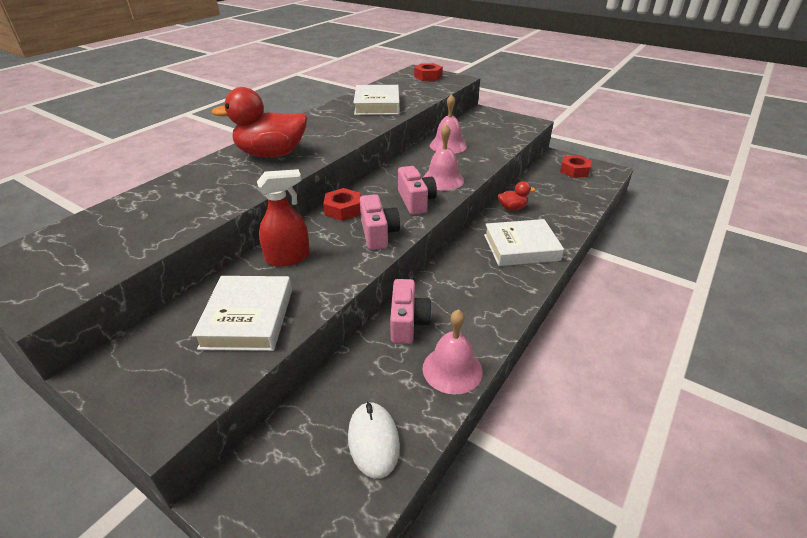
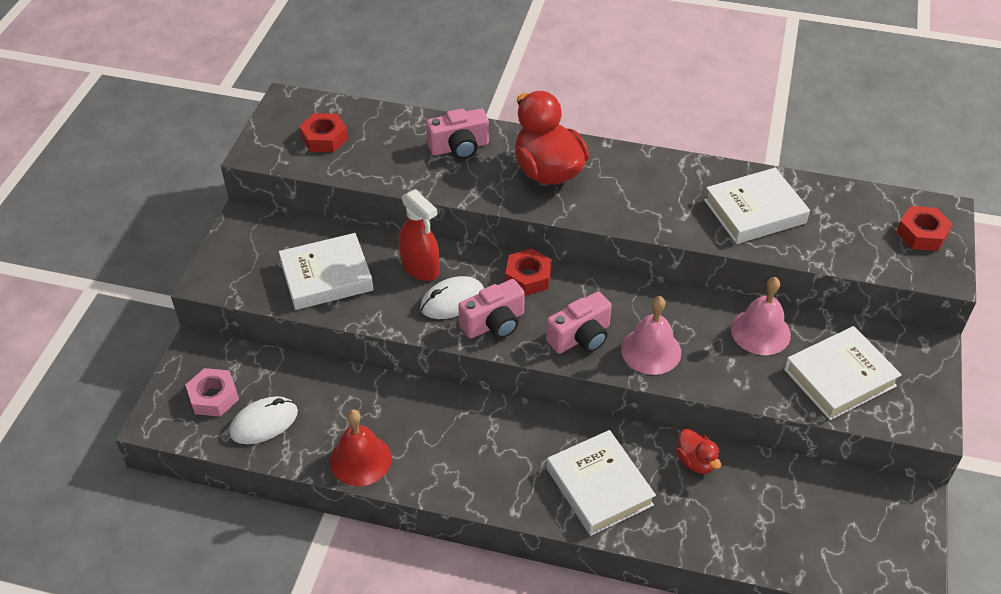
camera: 70 degrees right, 10 degrees up
pink camera [390,279,432,344] -> pink camera moved to [426,108,489,159]
pink bell [423,309,483,395] -> red bell [330,409,392,486]
red nut [560,155,592,178] -> red nut moved to [299,113,348,152]
none -> pink nut [186,368,239,417]
none -> white mouse [420,276,484,319]
none -> white book [784,326,902,420]

